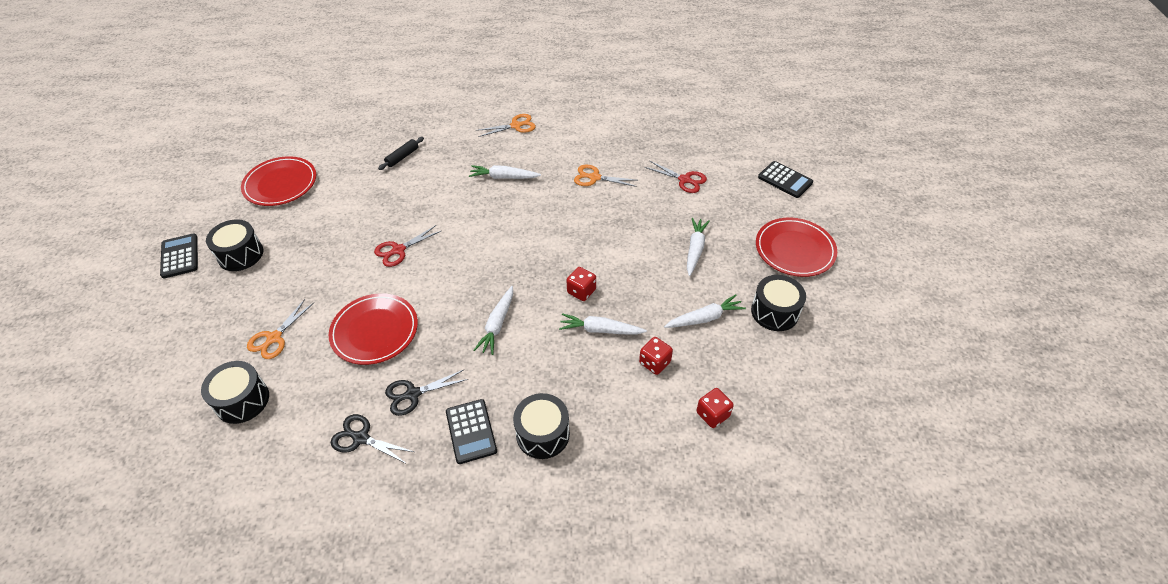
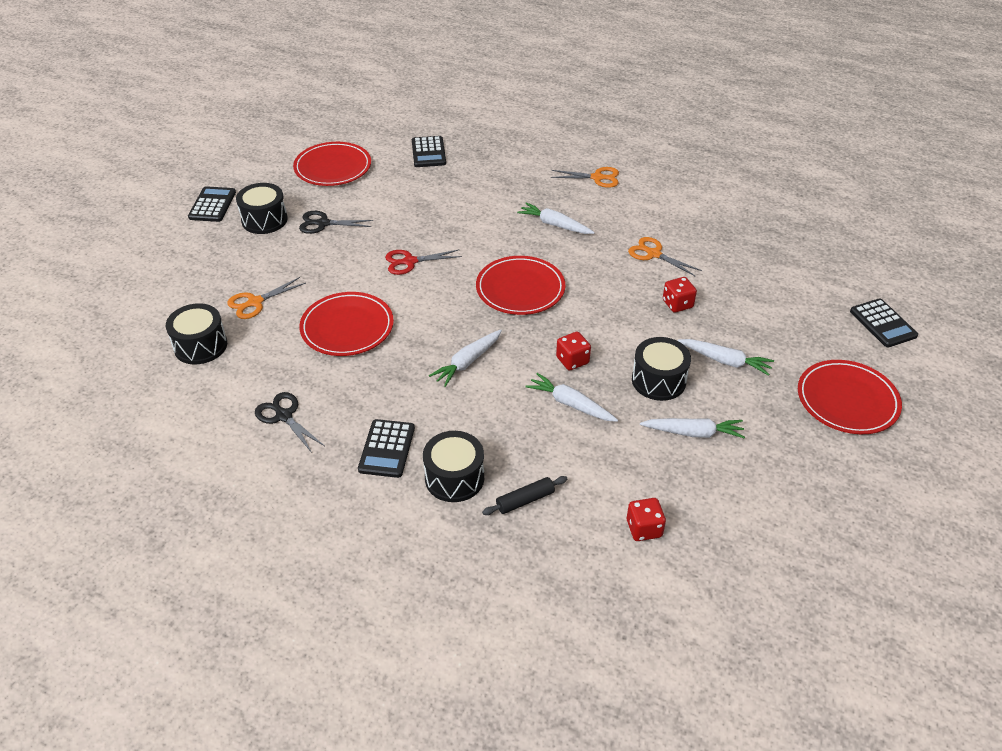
camera: 25 degrees right, 5 degrees down
black rolling pin [378,137,424,170] -> black rolling pin moved to [482,476,567,515]
black scissors [385,370,468,416] -> black scissors moved to [299,211,373,234]
red dice [639,337,673,375] -> red dice moved to [663,277,697,313]
red scissors [644,161,707,193] -> none
white carrot [687,218,710,276] -> white carrot turned 75 degrees clockwise [678,339,774,376]
black drum [751,275,806,331] -> black drum moved to [632,337,691,401]
none -> black calculator [412,136,446,167]
none -> red plate [476,256,565,315]

